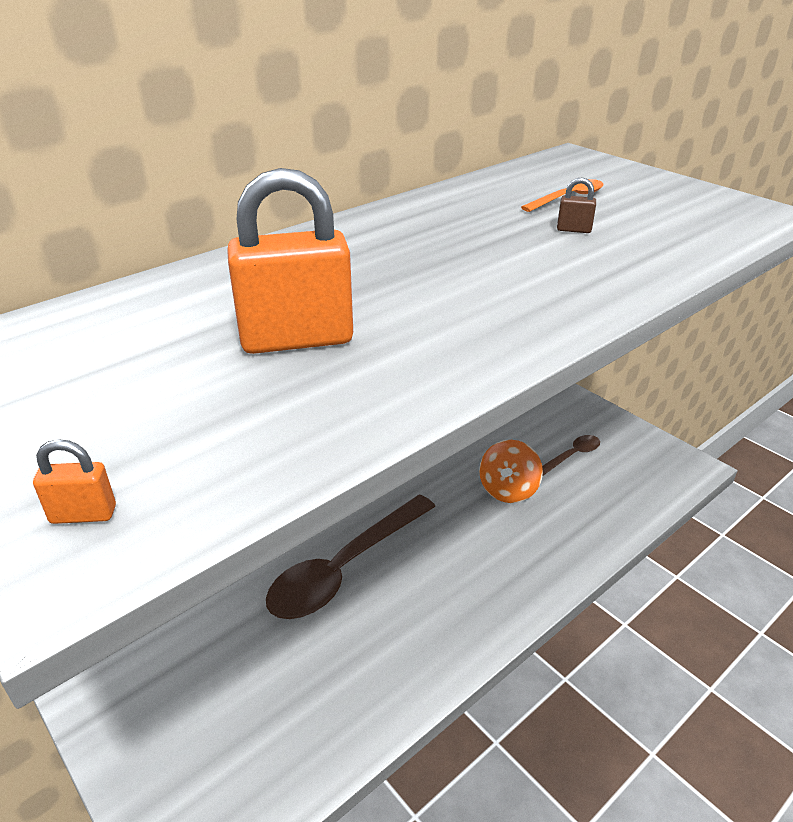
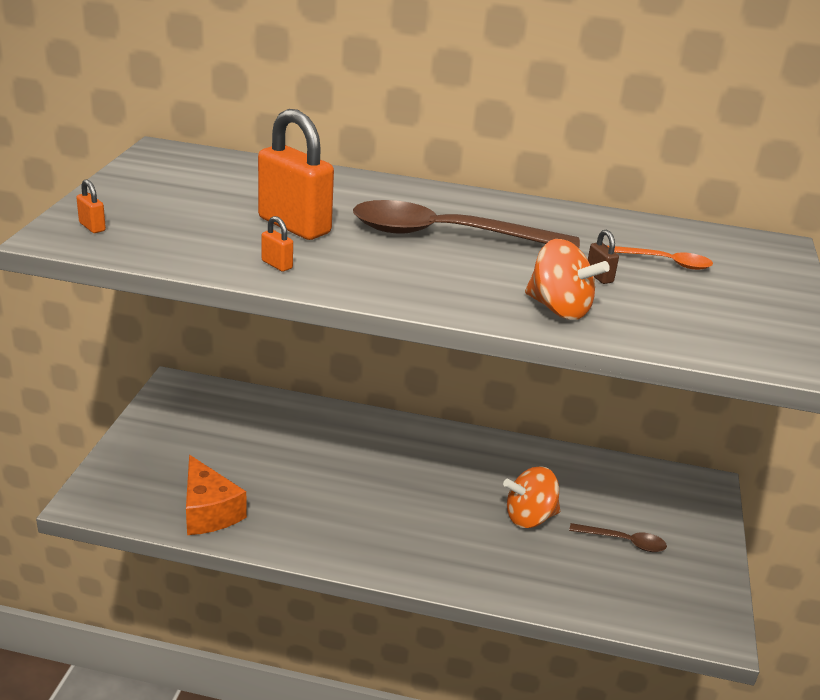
camera: 50 degrees right, 5 degrees down
brown spoon [266,494,436,619] -> brown spoon moved to [353,200,580,248]
none -> orange cheese [186,455,247,535]
none -> orange padlock [262,216,293,272]
none -> orange spinning top [525,239,610,320]

